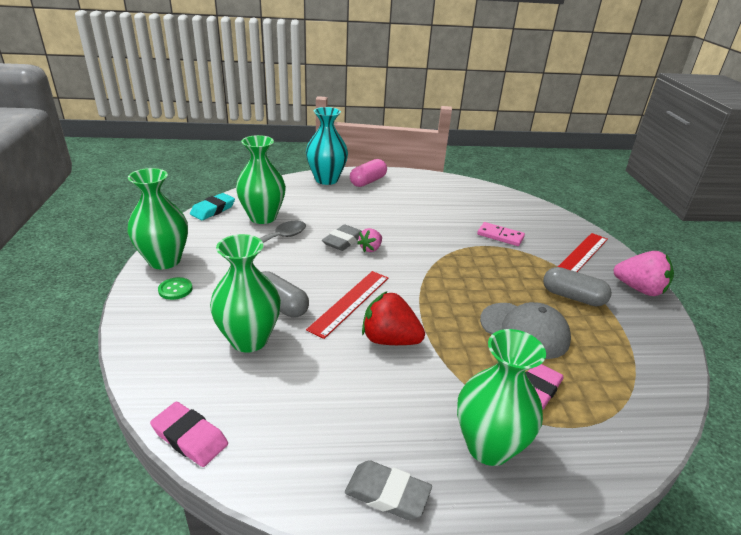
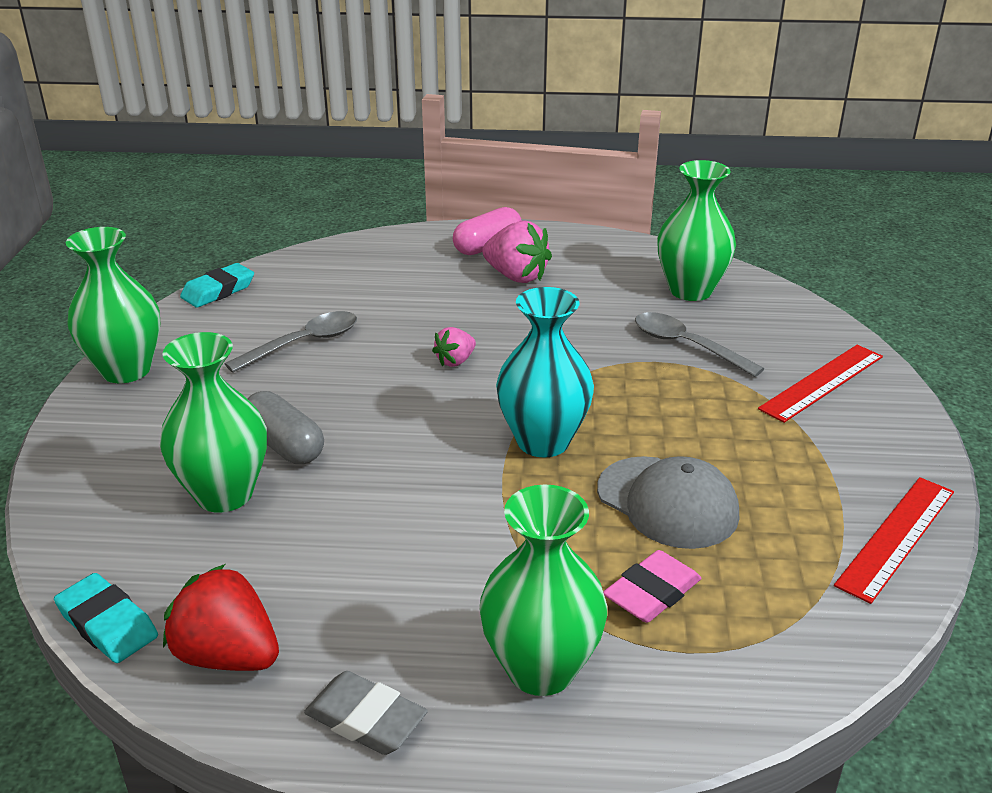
camera: 10 degrees right, 0 degrees up
pink eraser [150,402,228,467] -> turquoise eraser [54,573,158,663]
green button [158,277,193,300] -> none
green vase [236,135,286,224] -> green vase moved to [657,160,736,301]
turquoise vase [306,107,348,185] -> turquoise vase moved to [496,287,594,457]
red ruler [306,271,388,339] -> red ruler moved to [834,477,954,604]
grey eraser [322,224,362,251] -> none
red strawberry [362,292,425,345] -> red strawberry moved to [163,564,279,671]
pink domino [477,222,525,246] -> grey spoon [635,312,764,377]
grey capsule [543,267,612,306] -> none
pink strawberry [613,251,674,296] -> pink strawberry moved to [482,221,552,283]

